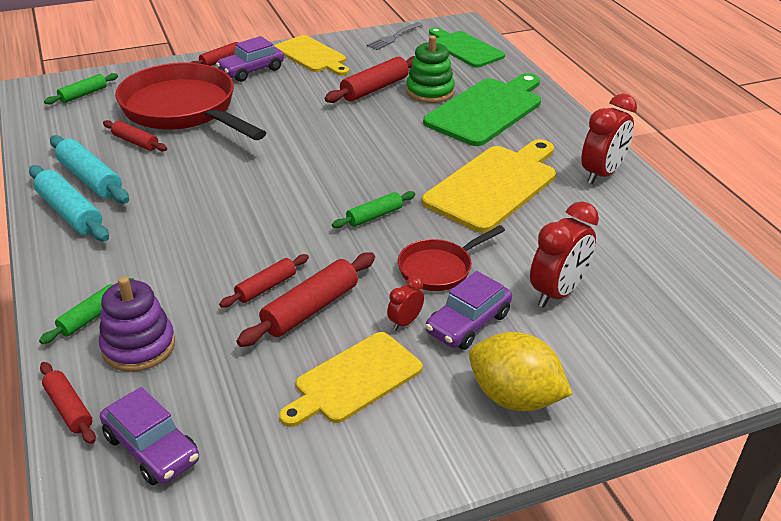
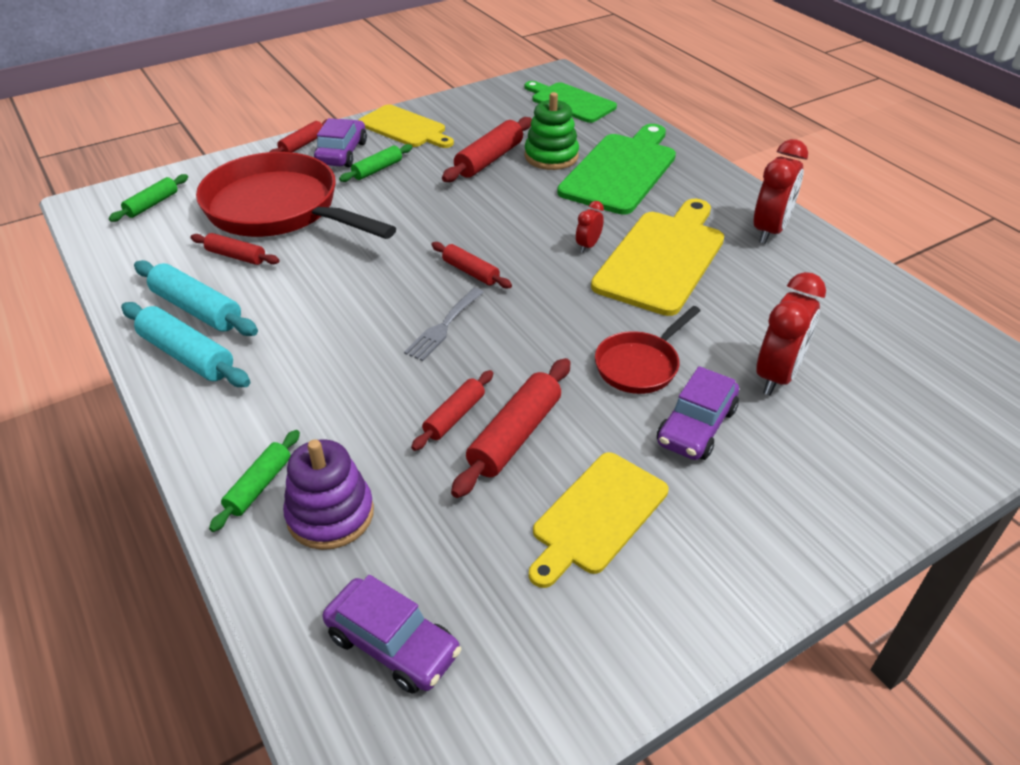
camera: 10 degrees left, 5 degrees up
red rolling pin [40,362,96,444] -> red rolling pin moved to [431,242,512,289]
purple car [216,36,284,82] -> purple car turned 150 degrees clockwise [314,118,367,167]
green rolling pin [332,191,415,228] -> green rolling pin moved to [339,144,412,182]
grey fork [367,22,423,50] -> grey fork moved to [404,288,484,361]
red clock [387,276,424,330] -> red clock moved to [576,201,604,253]
yellow lemon [469,332,572,411] -> none

